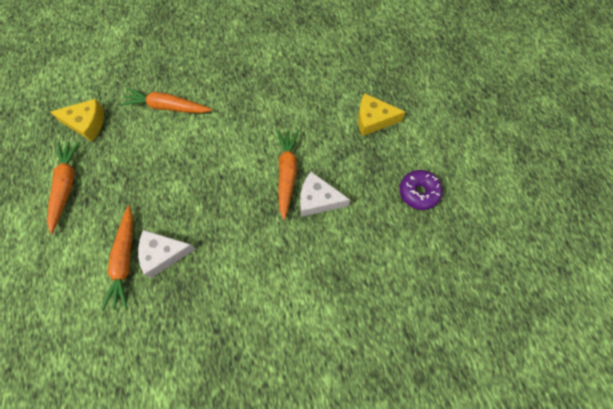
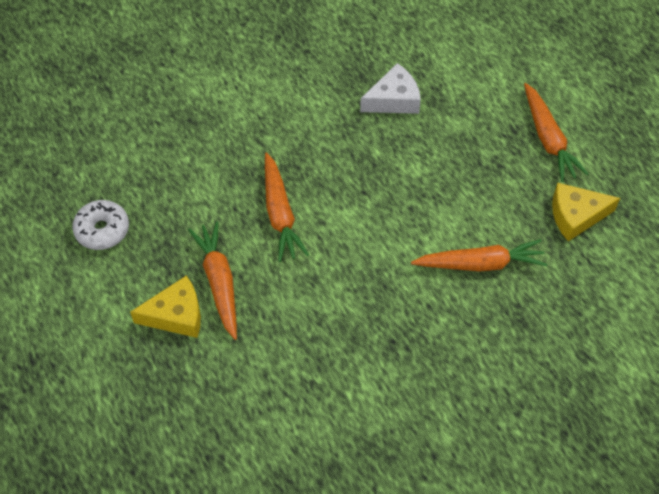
camera: 165 degrees right, 10 degrees down
orange carrot [102,205,133,311] -> orange carrot moved to [188,221,237,340]
white cheese [300,171,350,217] -> none
purple donut [400,170,443,210] -> white donut [72,200,129,250]

